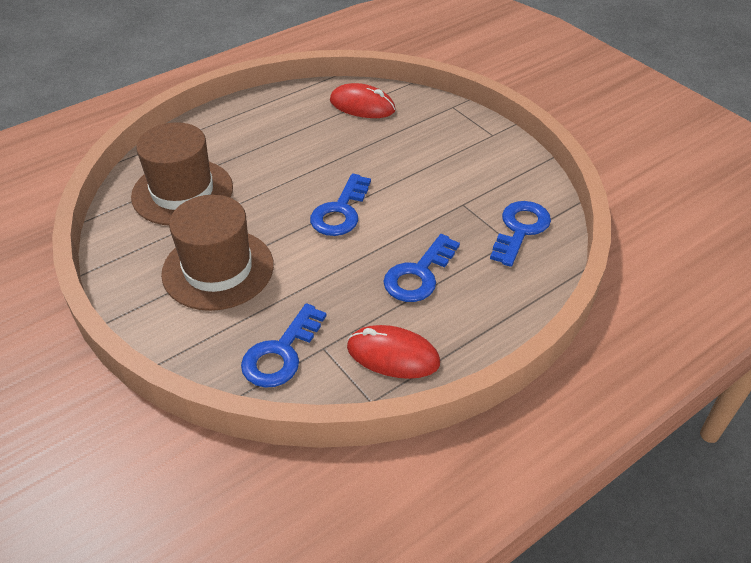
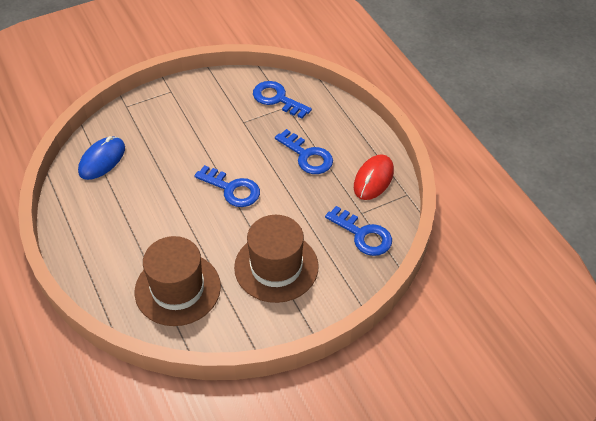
camera: 80 degrees left, 5 degrees up
red mouse [330,83,395,118] -> blue mouse [78,136,125,180]

